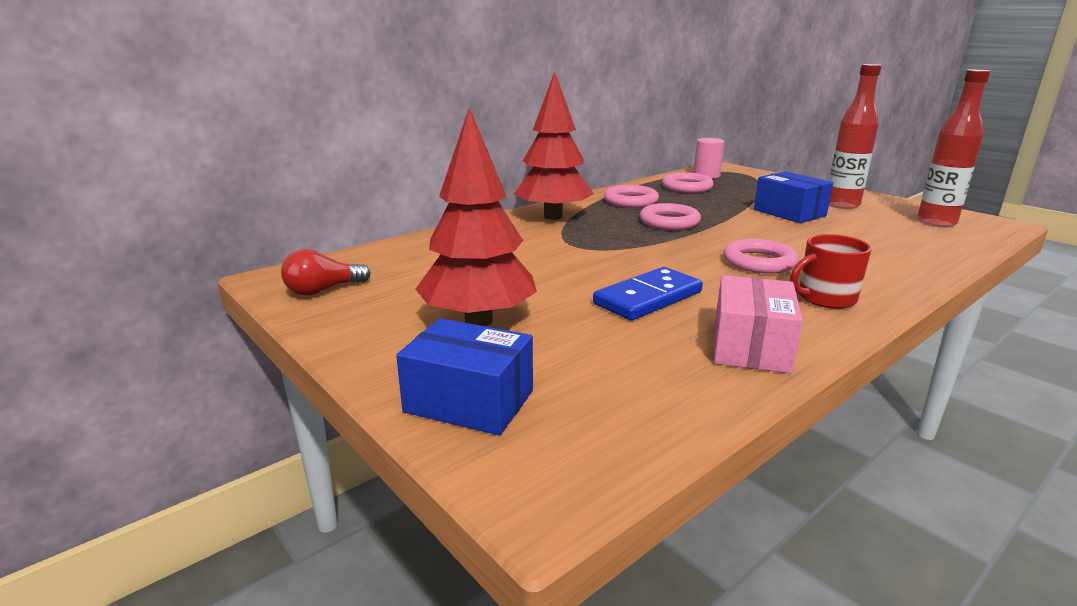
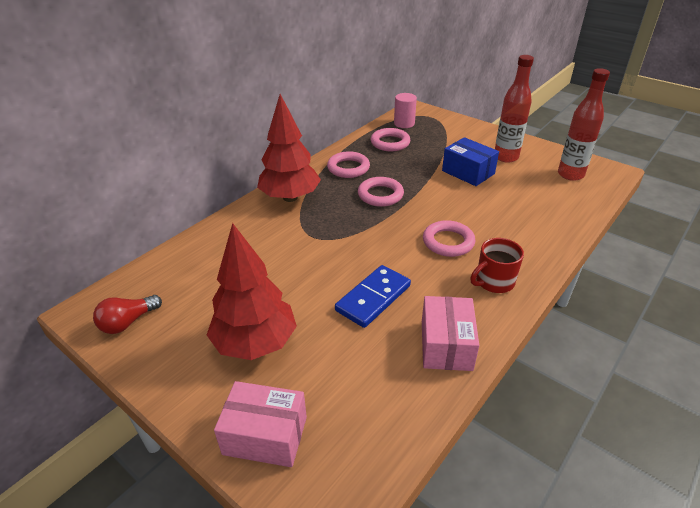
camera: 10 degrees left, 15 degrees up
blue box [396,318,533,435] -> pink box [214,381,307,467]

